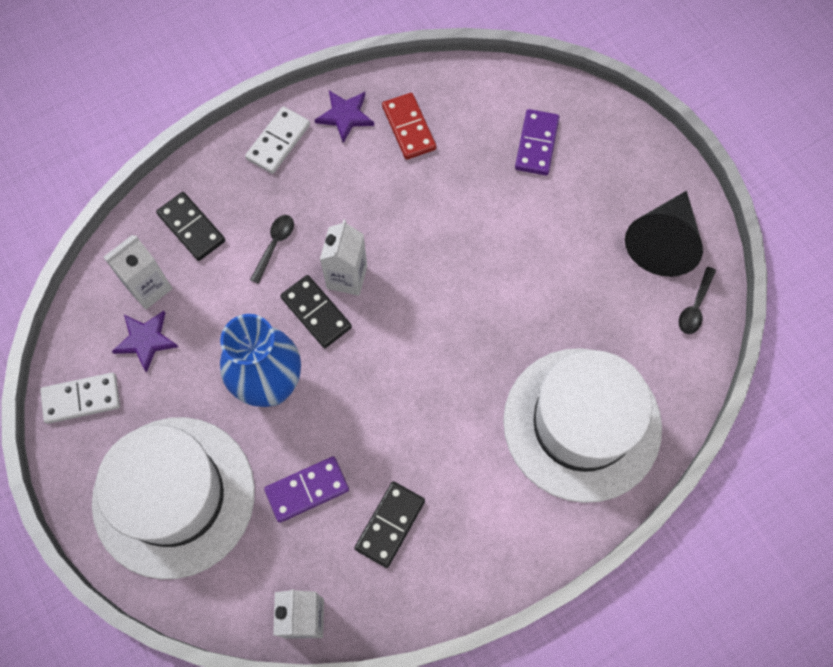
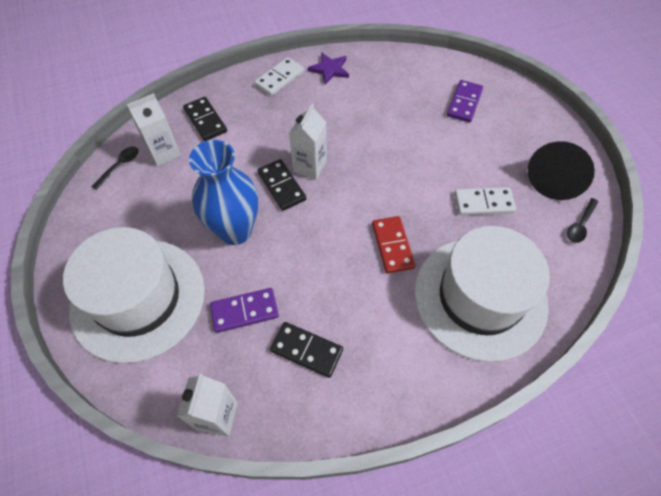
camera: 10 degrees right, 10 degrees down
white domino [40,373,120,424] -> white domino moved to [454,187,516,215]
purple star [112,311,178,373] -> none
black spoon [250,215,294,284] -> black spoon moved to [91,146,139,190]
black domino [354,482,425,568] -> black domino turned 75 degrees clockwise [270,322,343,378]
red domino [382,93,436,160] -> red domino moved to [372,216,415,274]

